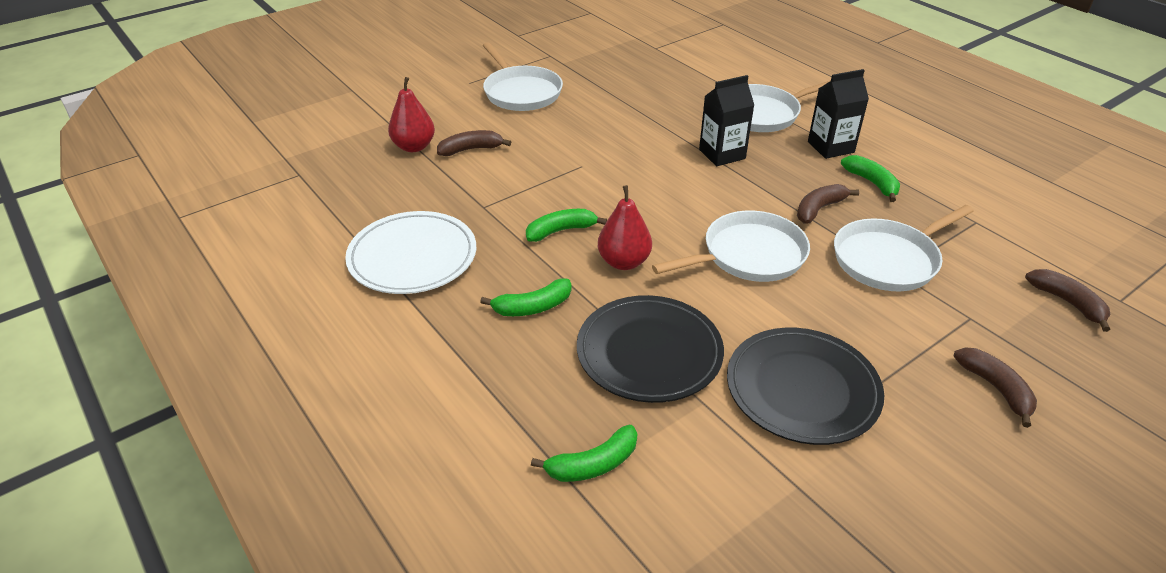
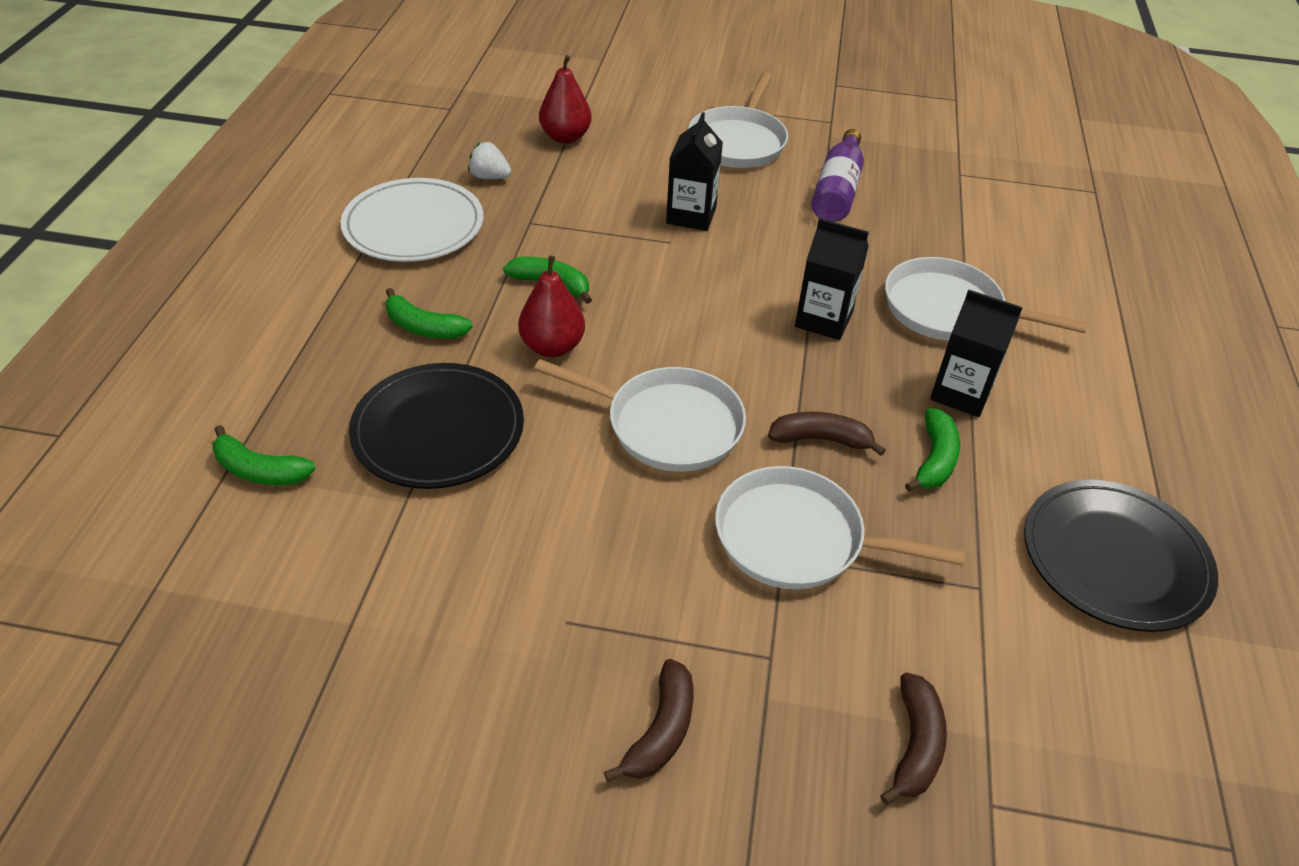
camera: 45 degrees right, 5 degrees up
brown banana [437,130,511,156] -> none
black plate [727,328,884,445] -> black plate moved to [1024,479,1218,632]
none -> white strawberry [468,142,511,179]
none -> black carton [666,112,723,231]
none -> purple bottle [811,129,864,222]

